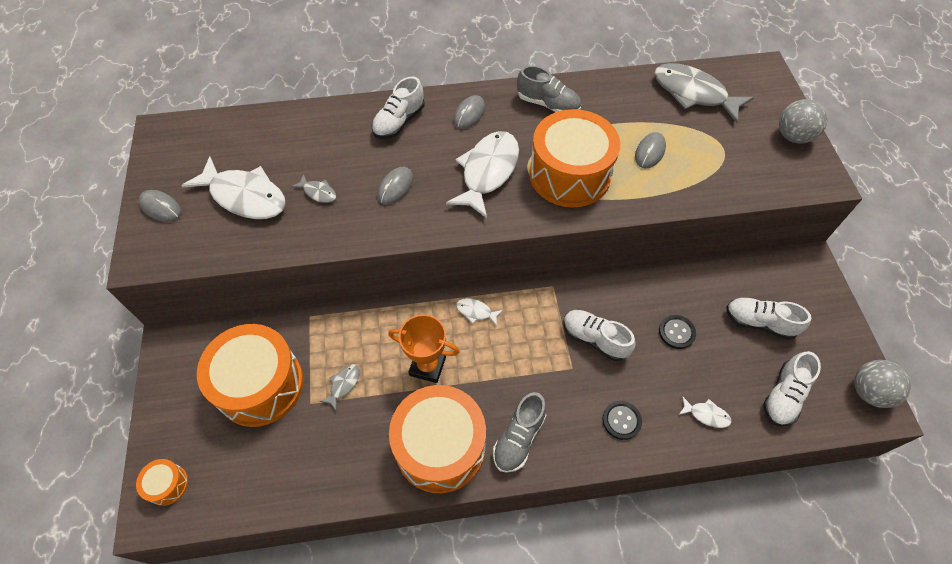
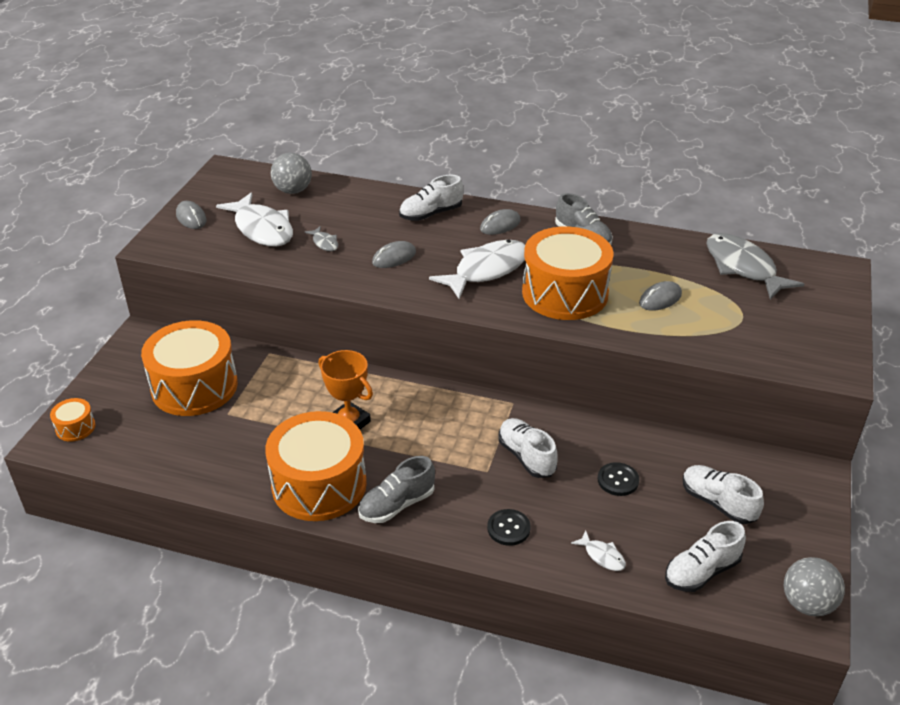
camera: 25 degrees right, 20 degrees down
grey fish [320,364,360,410] -> none
white fish [456,298,503,326] -> none
grey ball [779,99,828,144] -> grey ball moved to [271,153,312,194]

